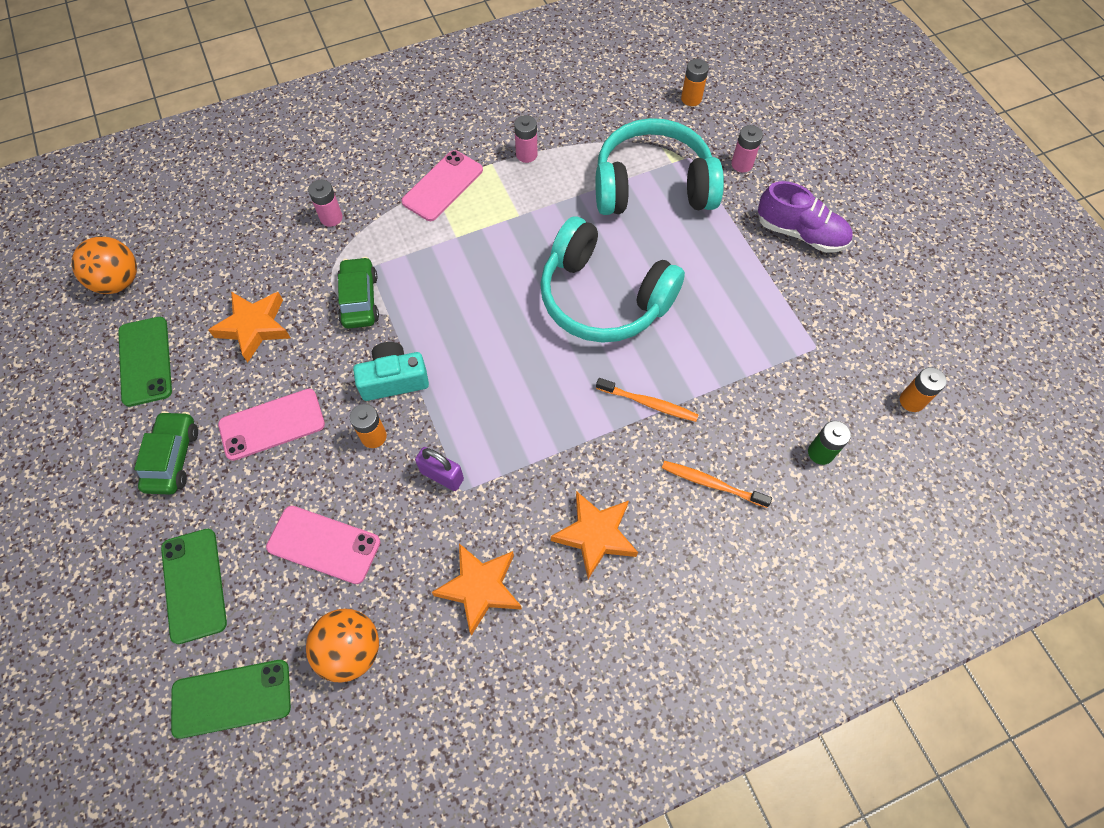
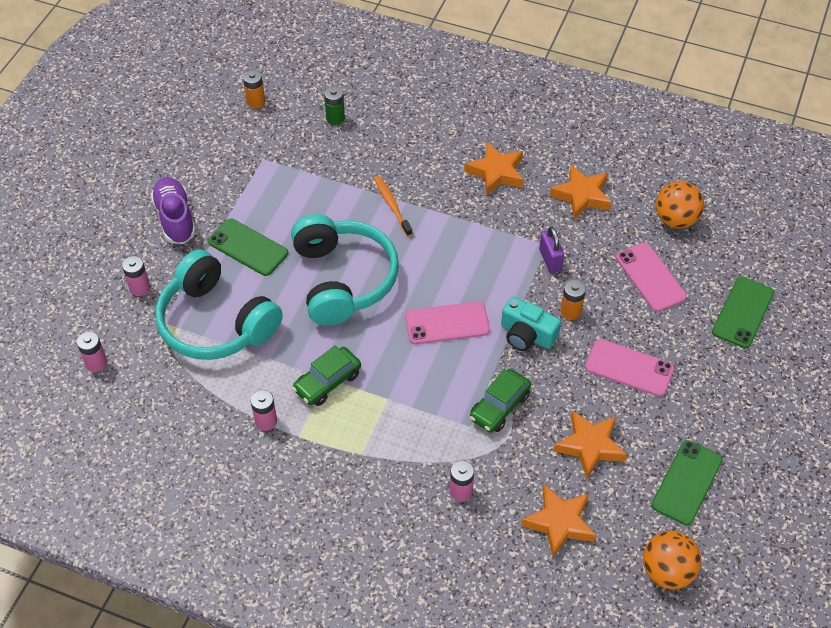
camera: 135 degrees left, 10 degrees down
green car [134,411,198,495] -> green car moved to [292,346,361,406]
green phone [171,660,291,739] -> green phone moved to [208,219,288,276]
pink phone [401,150,483,221] -> pink phone moved to [405,302,490,344]
orange toothbrush [662,461,772,508] -> none
orange battery [681,59,709,106] -> pink battery [77,331,107,372]
none -> orange star [521,484,596,557]

